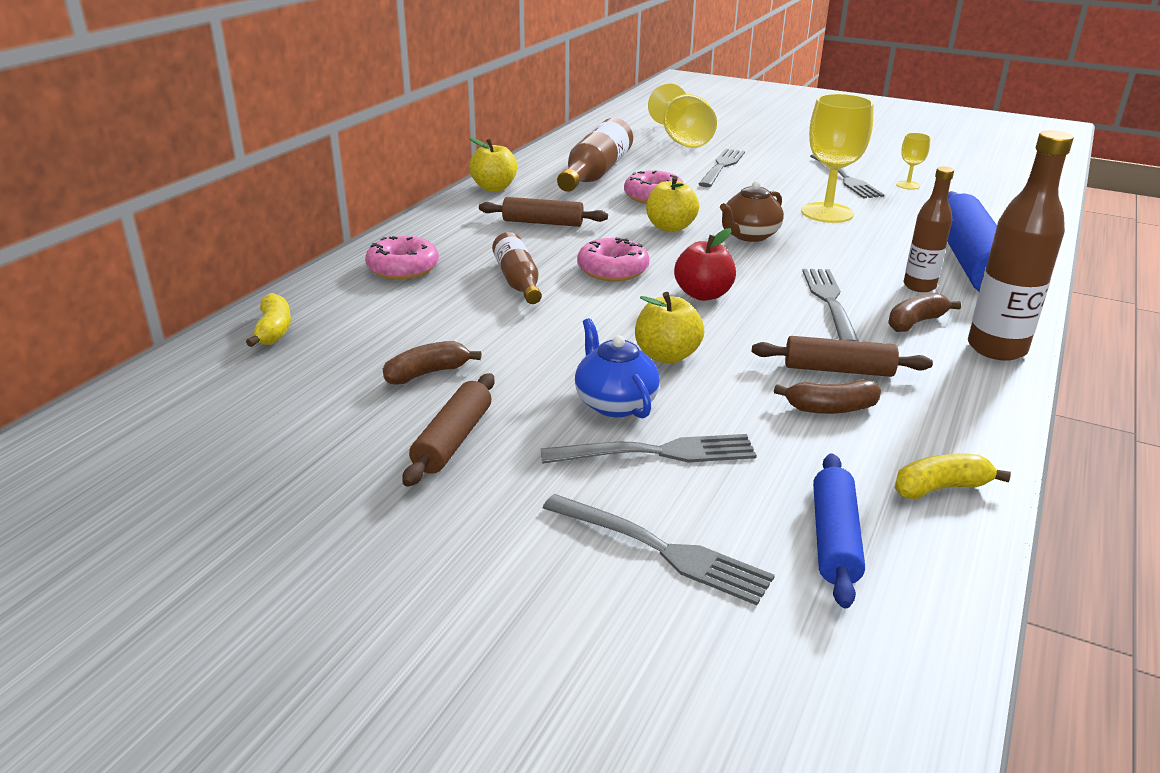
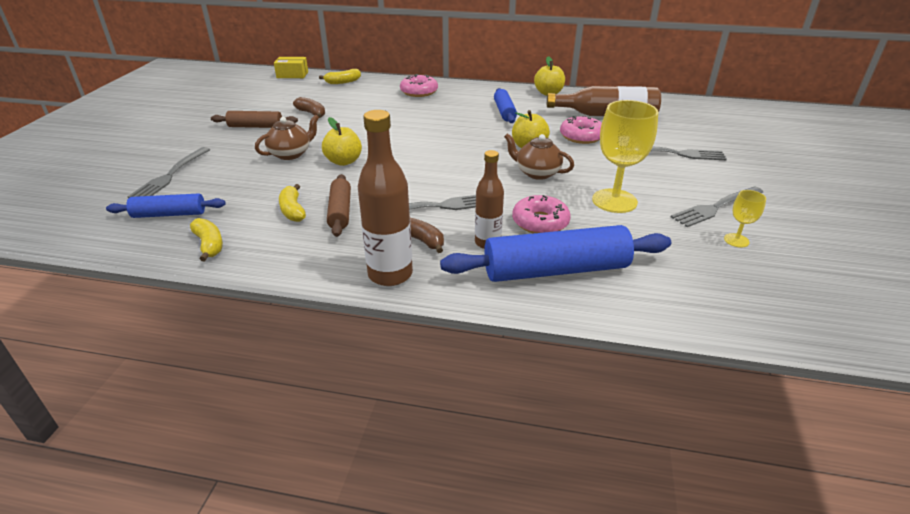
camera: 75 degrees right, 5 degrees up
brown rolling pin [479,197,608,227] -> blue rolling pin [494,88,517,123]
brown bottle [492,232,542,304] -> none
grey fork [540,434,757,464] -> none
blue teapot [575,318,660,419] -> brown teapot [255,115,319,160]
pink donut [577,237,650,281] -> pink donut moved to [512,195,571,233]
yellow goblet [648,83,717,148] -> none
red apple [674,228,736,301] -> none
brown banana [774,379,881,414] -> yellow banana [279,184,306,222]
none -> yellow box [274,57,308,78]

